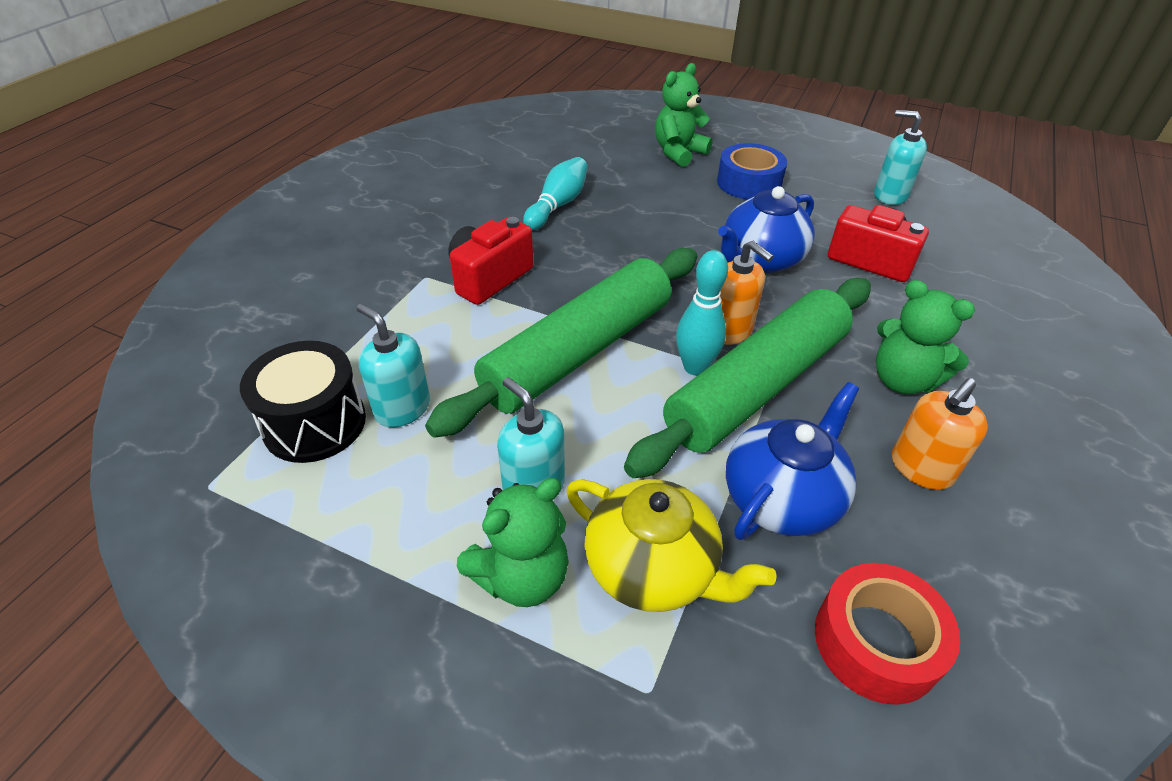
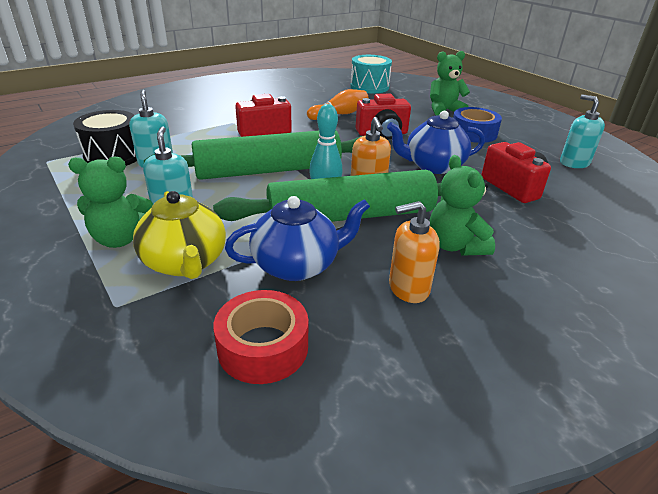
camera: 30 degrees right, 10 degrees down
turquoise bowling pin [523,157,588,230] -> orange bowling pin [307,89,368,120]
none -> turquoise drum [350,55,392,93]
none -> red camera [356,94,411,140]

